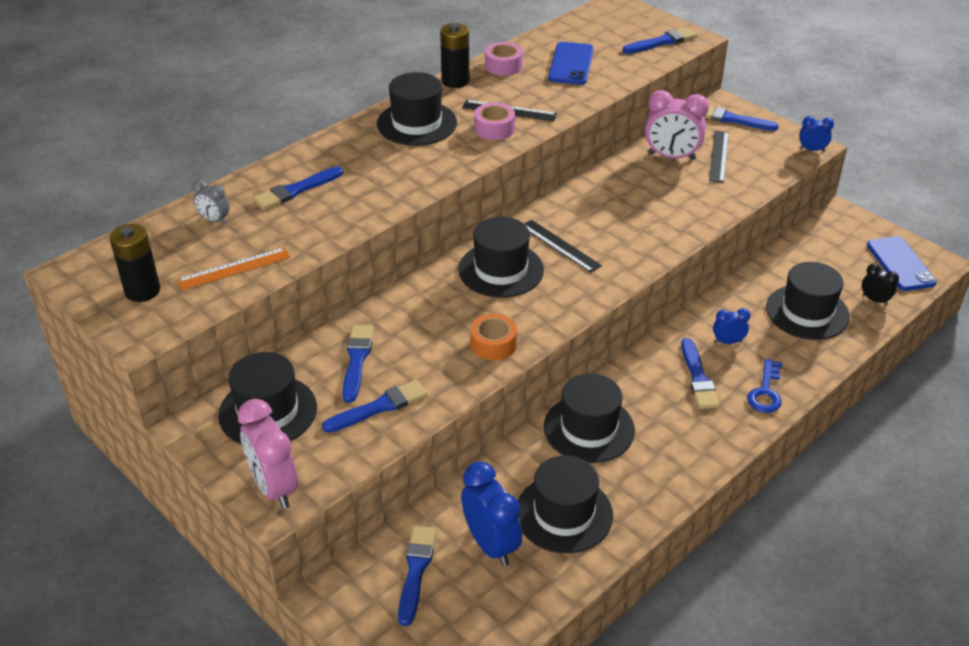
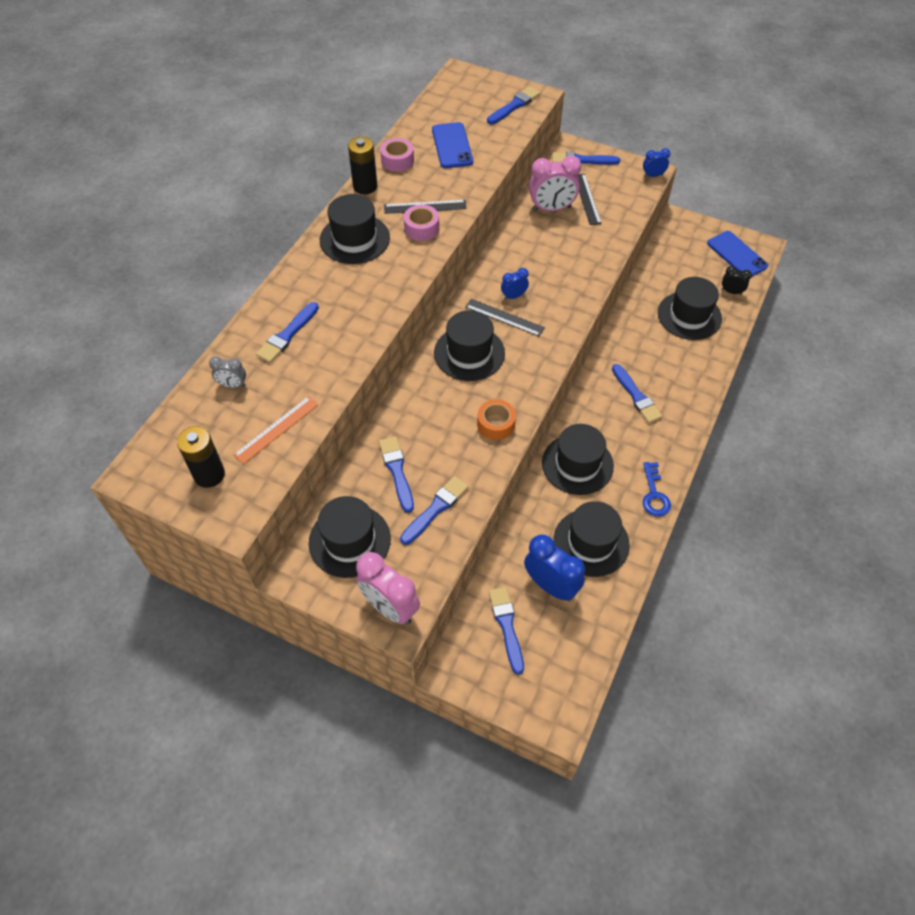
camera: 20 degrees left, 15 degrees up
blue clock [713,308,750,344] -> blue clock moved to [501,268,529,300]
blue key [747,359,782,413] -> blue key moved to [643,462,671,516]

